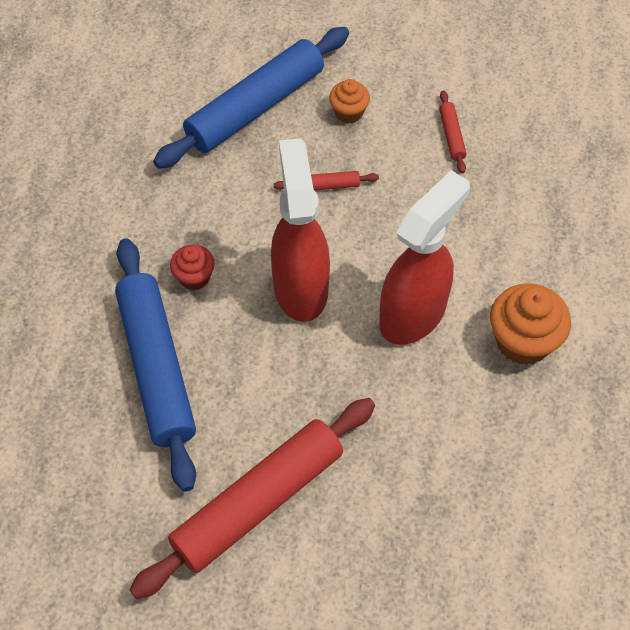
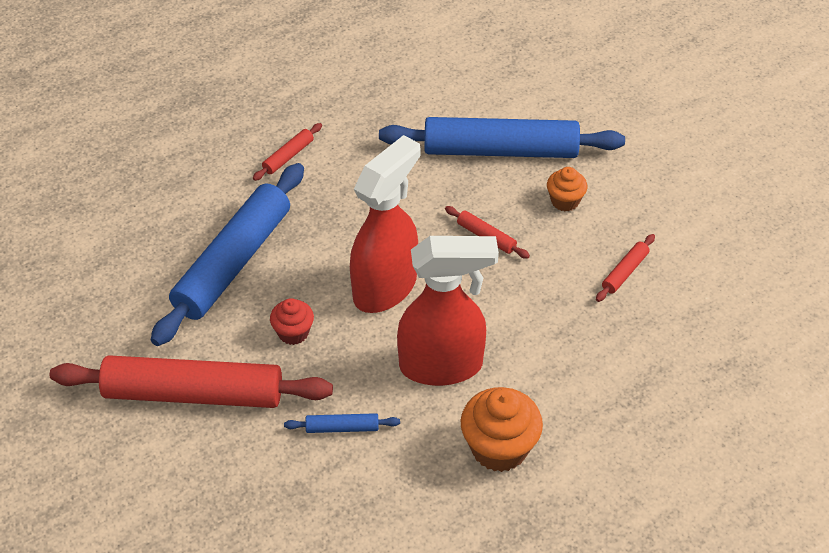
camera: 45 degrees right, 10 degrees down
red cupcake [170,245,215,290] -> red cupcake moved to [270,298,314,345]
none -> red rolling pin [253,123,322,181]
none -> blue rolling pin [284,413,400,433]

